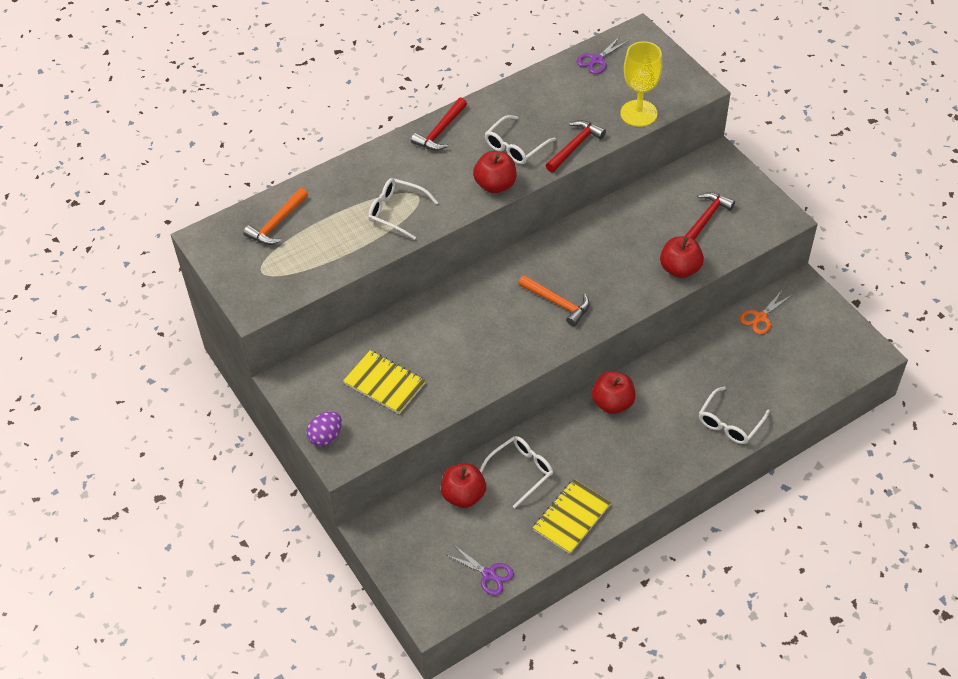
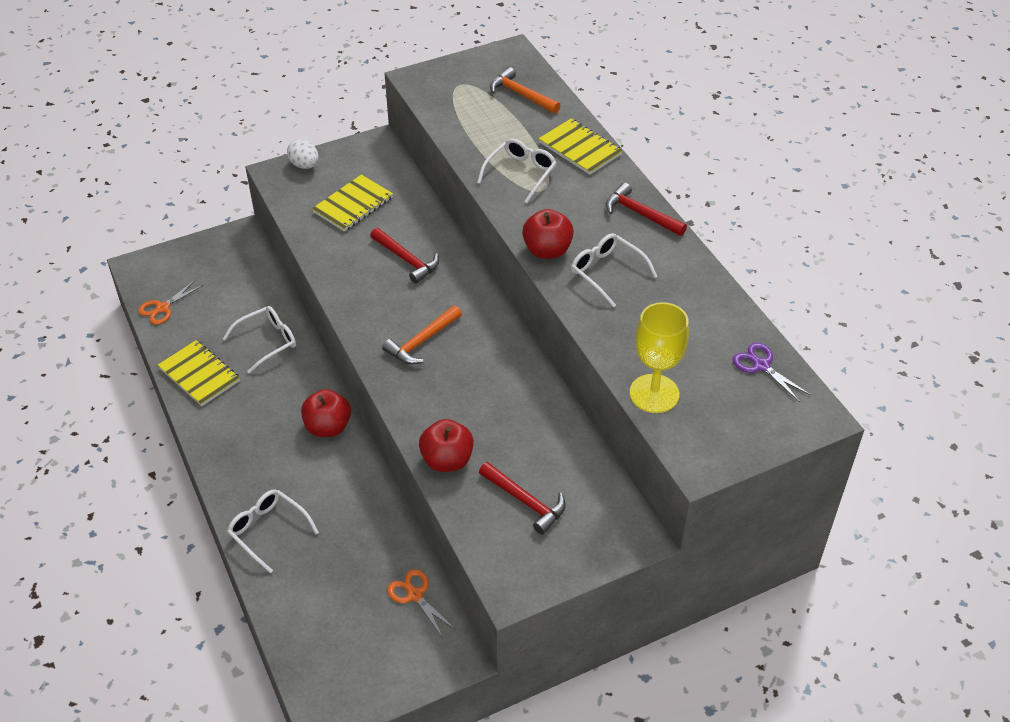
camera: 95 degrees right, 5 degrees down
purple egg [307,411,342,446] -> white egg [287,139,319,169]
red apple [441,464,486,508] -> none
purple scissors [446,545,514,596] -> orange scissors [138,280,203,325]
white glasses [480,436,553,508] -> white glasses turned 90 degrees counterclockwise [223,306,296,373]
red hammer [546,120,606,172] -> red hammer moved to [370,228,439,284]
none -> yellow notebook [539,119,623,175]

